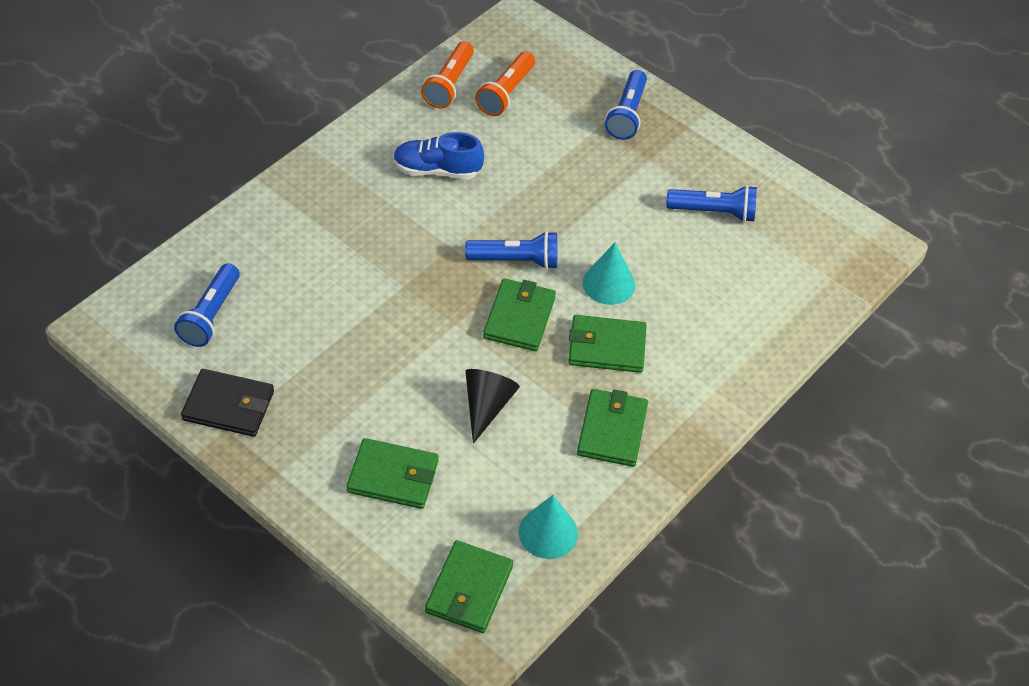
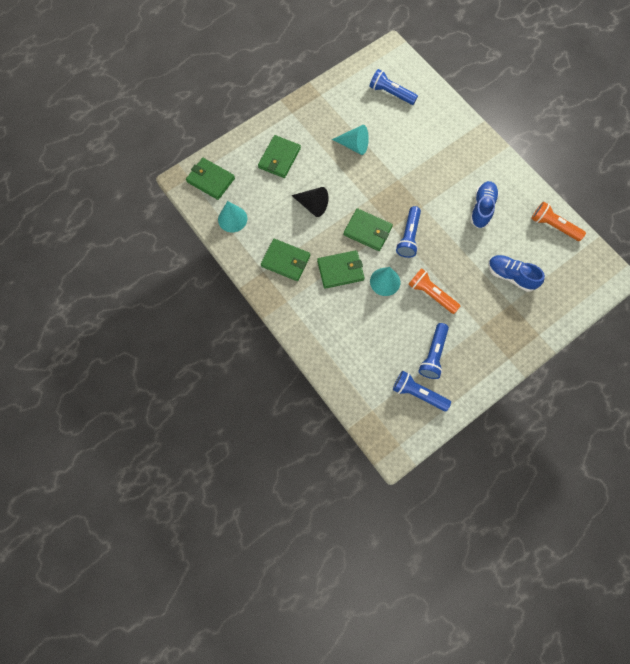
camera: 105 degrees right, 20 degrees up
black wallet [181,369,274,437] -> none
orange flashlight [475,51,535,116] -> orange flashlight moved to [408,268,460,314]
green wallet [568,315,646,373] -> green wallet turned 60 degrees clockwise [317,250,365,289]
blue flashlight [605,70,647,140] -> blue flashlight moved to [393,371,451,411]
none -> turquoise cone [332,125,369,155]
none -> blue shoe [488,255,545,292]

